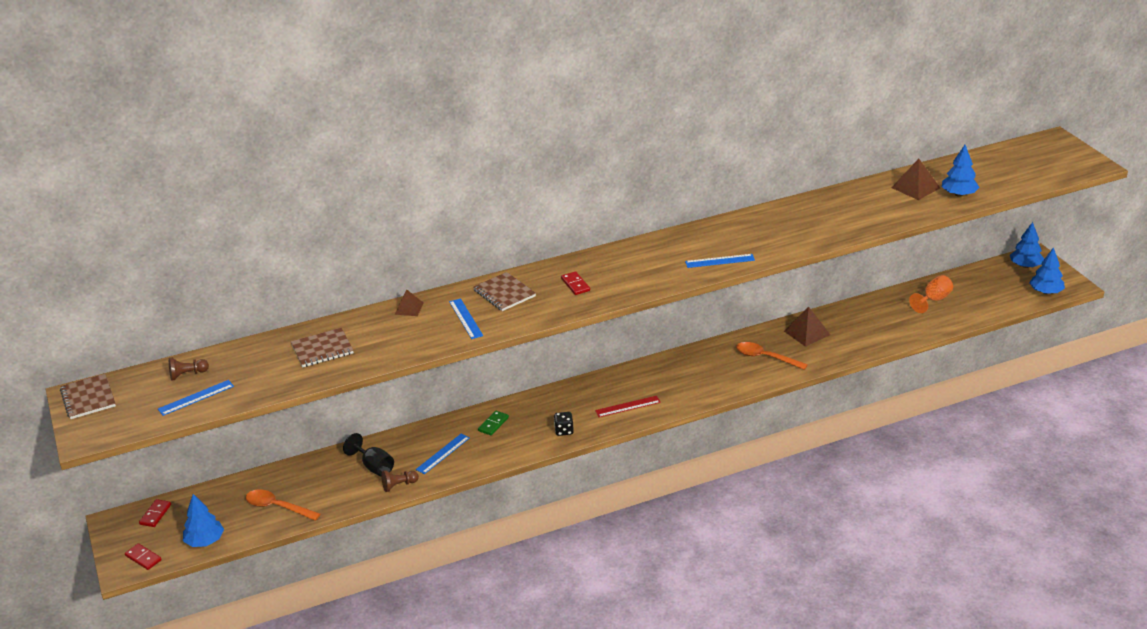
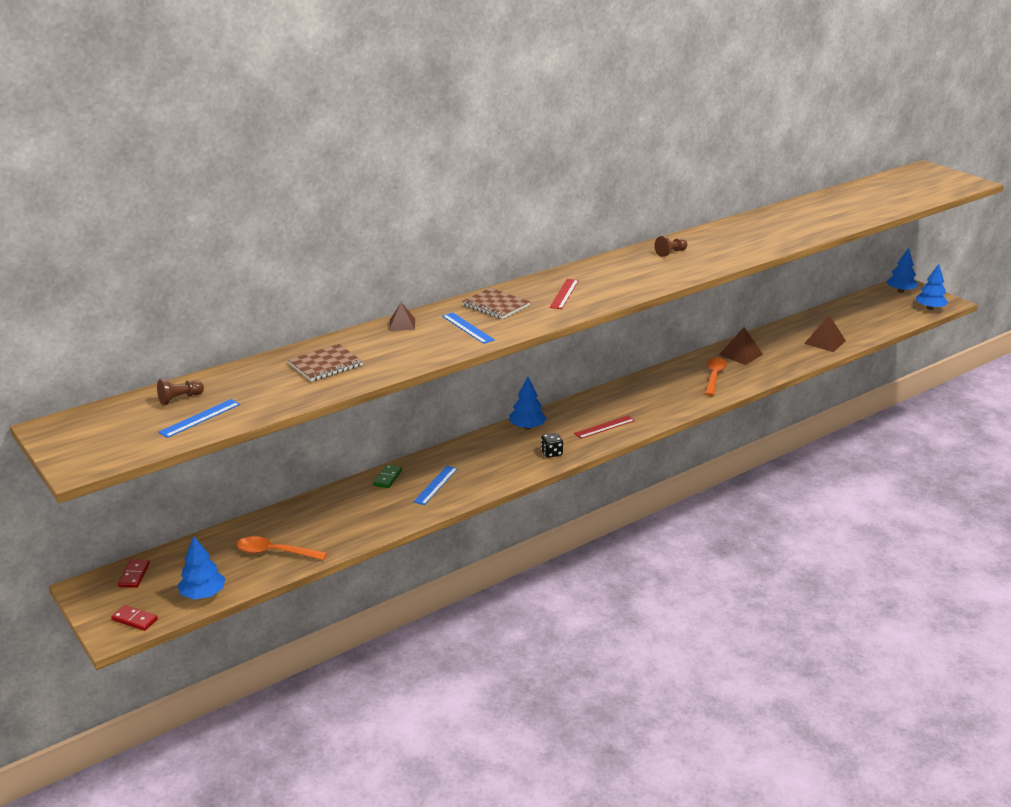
camera: 15 degrees left, 5 degrees down
brown notebook [60,374,116,419] -> none
black goblet [343,433,394,476] -> none
brown pawn [381,470,419,492] -> brown pawn moved to [654,236,688,257]
green domino [478,411,509,435] -> green domino moved to [373,464,402,488]
red domino [561,271,590,295] -> red ruler [550,279,579,309]
blue ruler [685,254,755,268] -> none
orange spoon [736,342,808,370] -> orange spoon turned 90 degrees clockwise [705,358,727,396]
brown pyramid [891,159,940,200] -> brown pyramid moved to [804,315,846,352]
orange goblet [909,275,953,313] -> none
blue tree [942,145,979,197] -> blue tree moved to [509,377,547,430]

